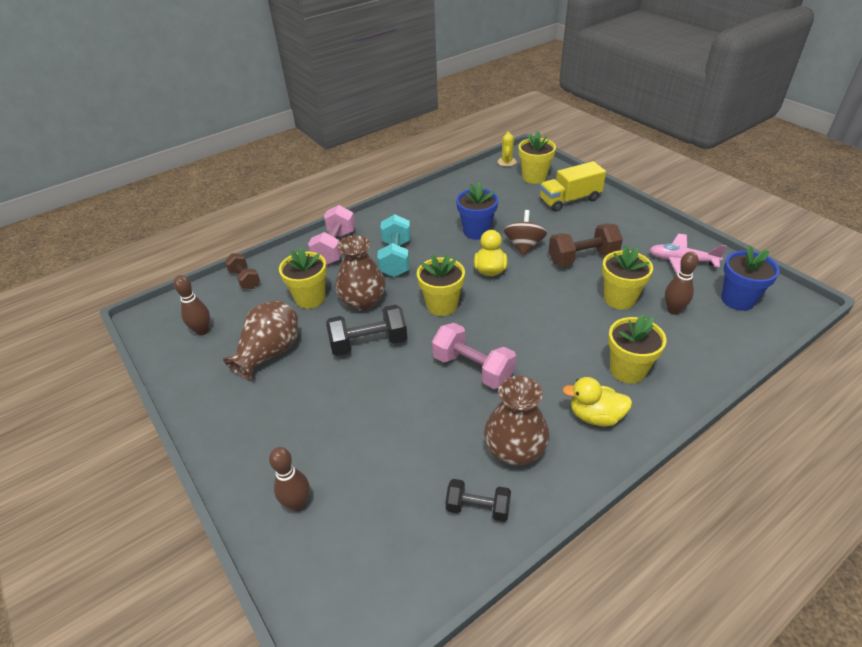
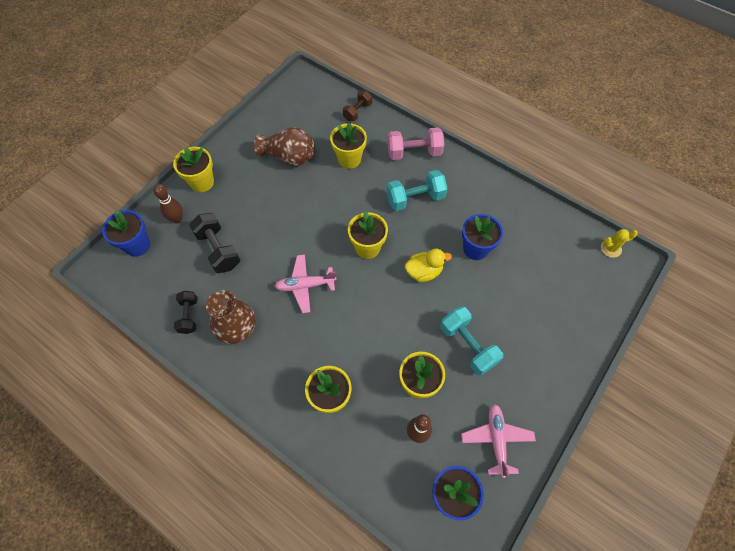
camera: 70 degrees right, 20 degrees up
brown bowling pin [173,275,210,336] -> none
black dumbbell [326,305,407,356] -> black dumbbell moved to [189,213,240,273]
brown vase [336,235,386,311] -> none
pink dumbbell [432,323,516,389] -> pink plane [274,254,336,313]
brown spinning top [504,210,547,256] -> none
yellow flower pot [518,131,556,184] -> yellow flower pot moved to [173,147,214,192]
yellow truck [540,161,606,212] -> none
brown dumbbell [549,223,623,267] -> turquoise dumbbell [440,307,503,376]
yellow duck [562,377,632,427] -> none
none -> blue flower pot [102,210,150,257]

